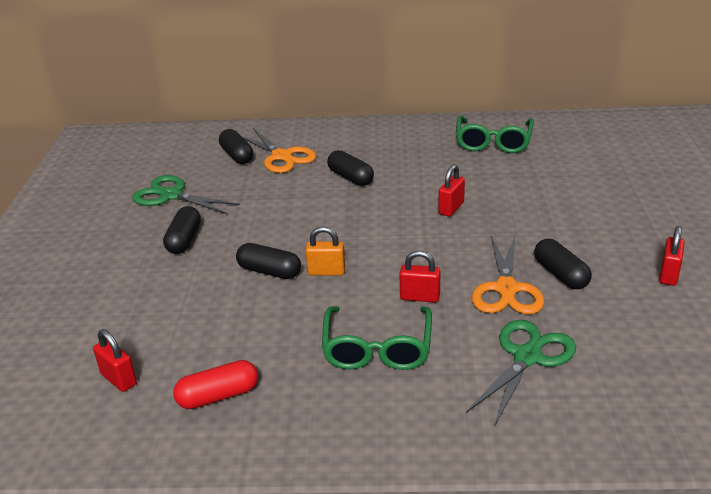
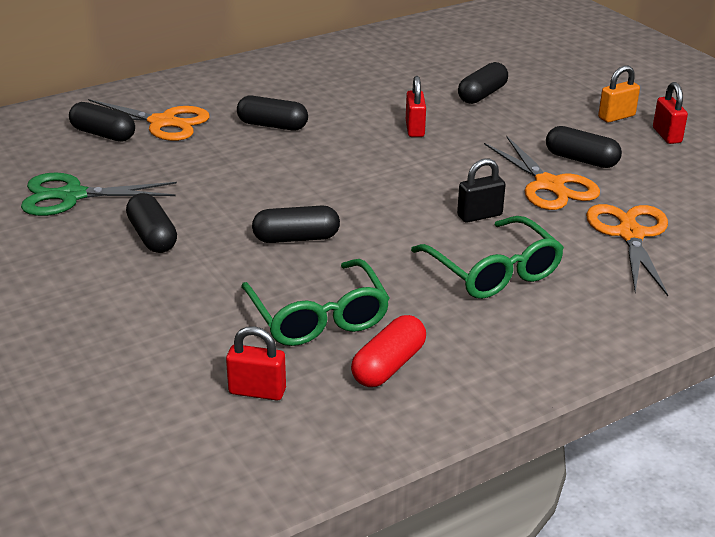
camera: 35 degrees left, 0 degrees up
orange padlock [305,226,345,276] -> orange padlock moved to [598,65,640,123]
red padlock [400,250,440,303] -> black padlock [457,158,506,223]
green glasses [456,115,534,153] -> green glasses moved to [241,259,390,346]
green scissors [466,320,576,427] -> orange scissors [586,204,668,296]
none -> black capsule [458,62,508,104]

